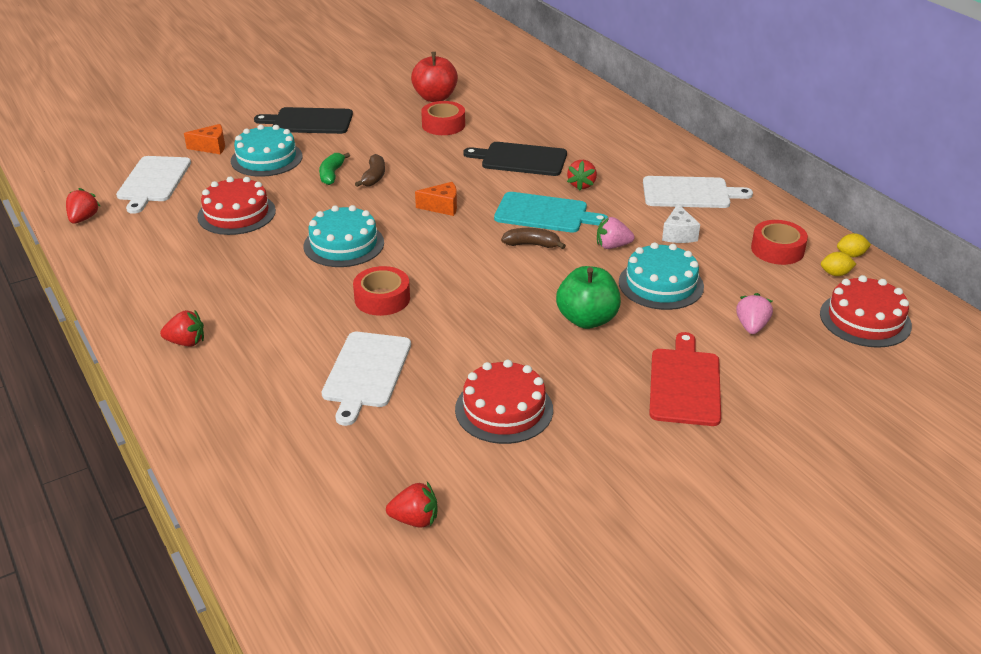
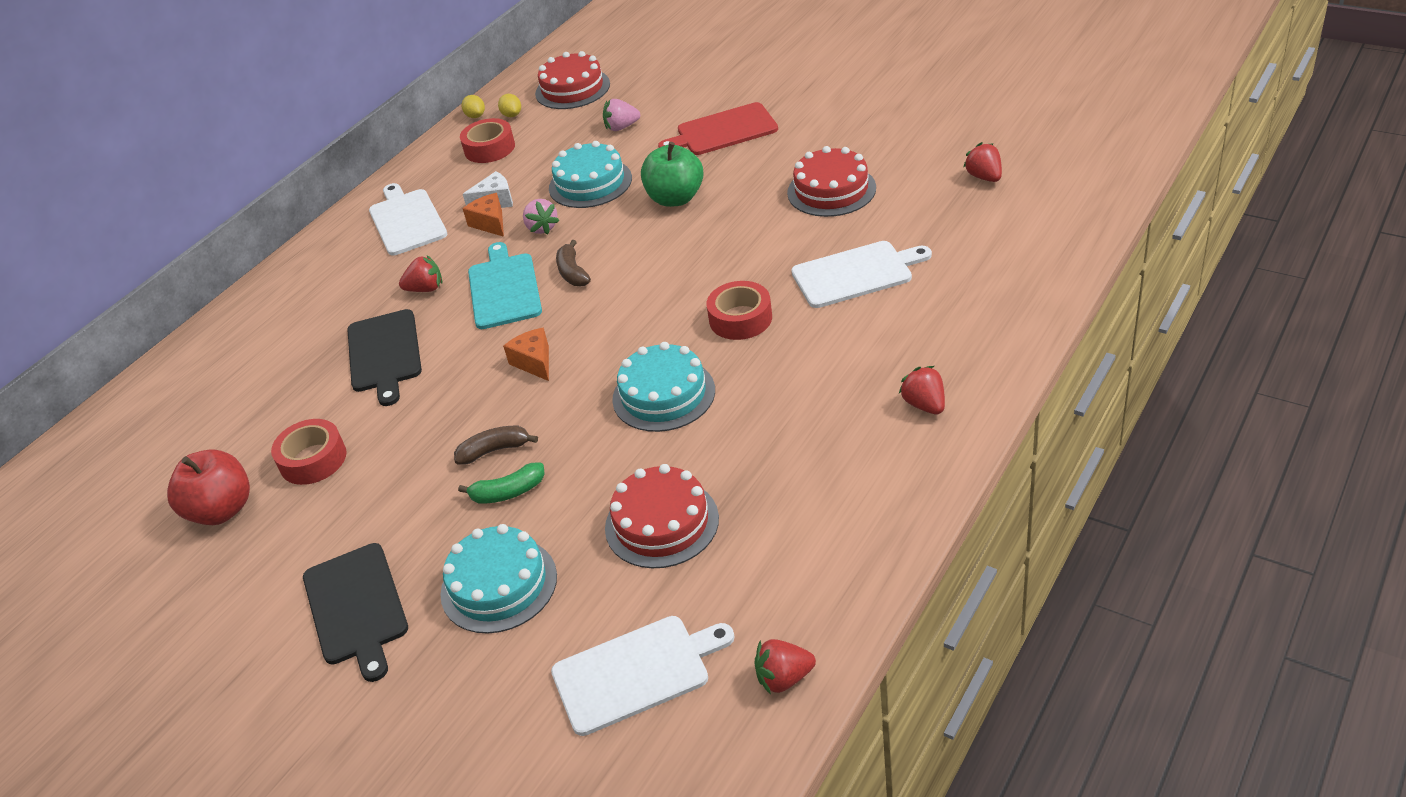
camera: 110 degrees left, 5 degrees up
orange cheese [184,124,225,154] -> orange cheese moved to [463,193,504,237]

